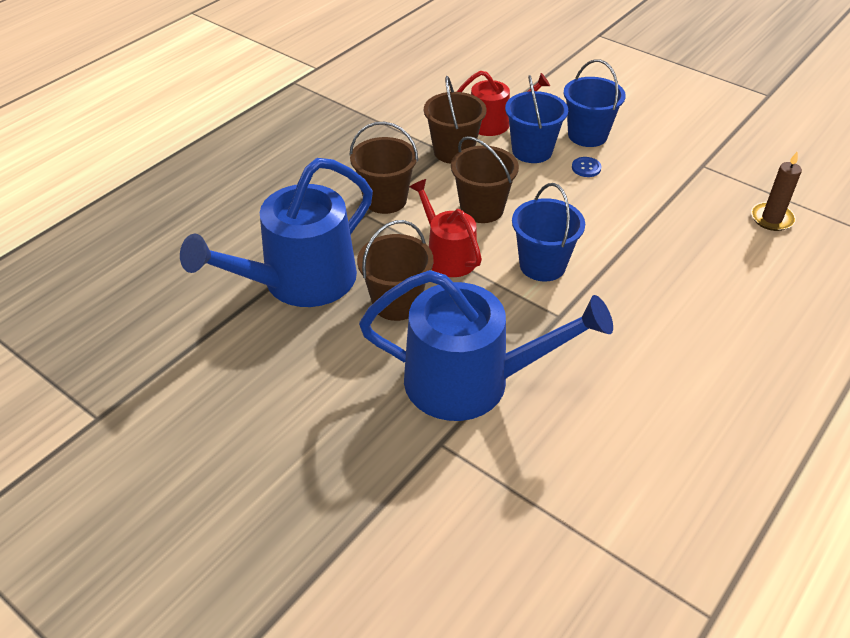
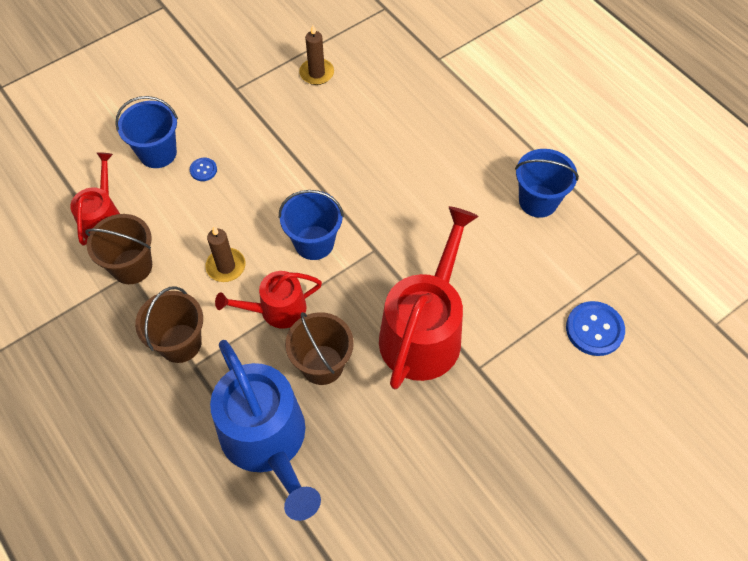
camera: 75 degrees left, 15 degrees up
blue watering can [359,270,613,421] -> red watering can [379,206,479,389]
brown bucket [451,136,519,223] -> brown candle [206,226,245,282]
blue bucket [505,75,568,163] -> blue bucket moved to [515,149,579,218]
none -> blue button [566,301,625,356]

